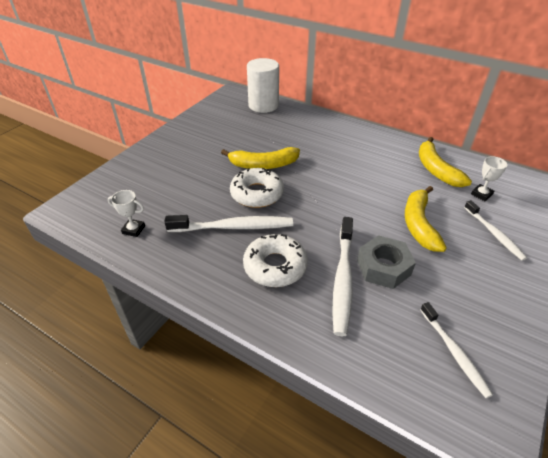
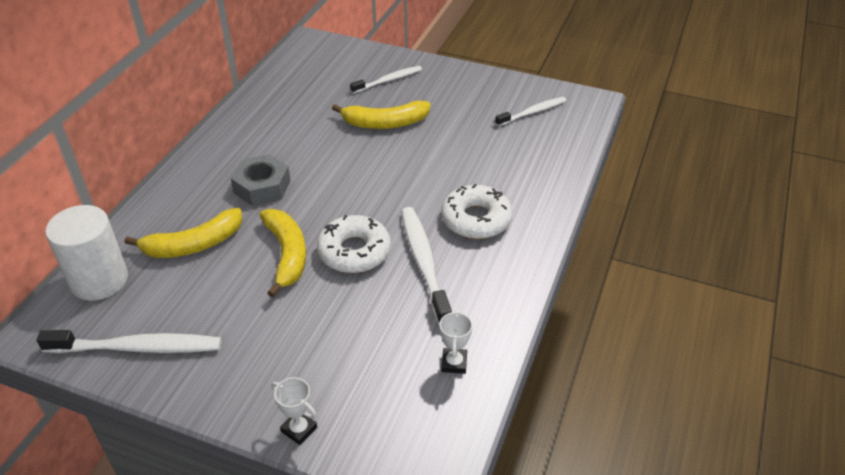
camera: 100 degrees left, 0 degrees up
white toothbrush [332,217,353,336] -> white toothbrush moved to [36,330,222,353]
grey nut [357,235,416,289] -> grey nut moved to [231,154,291,206]
yellow banana [419,137,472,187] -> yellow banana moved to [125,208,242,258]
white trophy [471,156,508,201] -> white trophy moved to [272,377,317,445]

